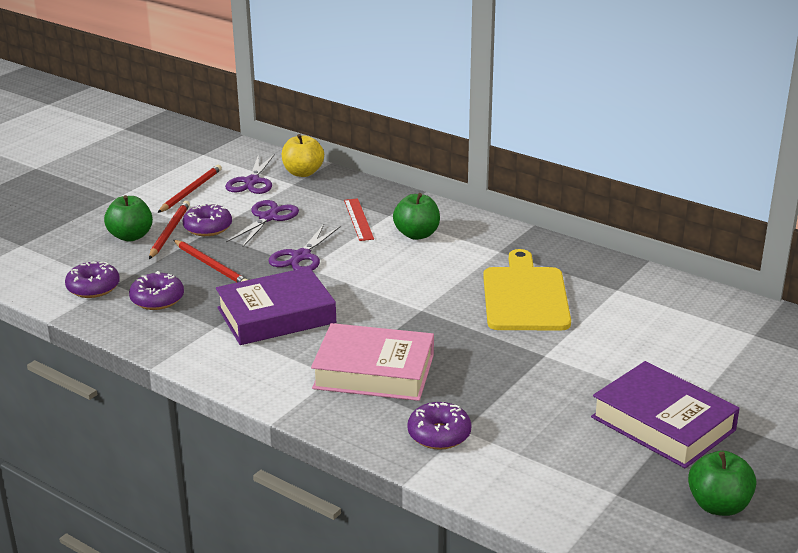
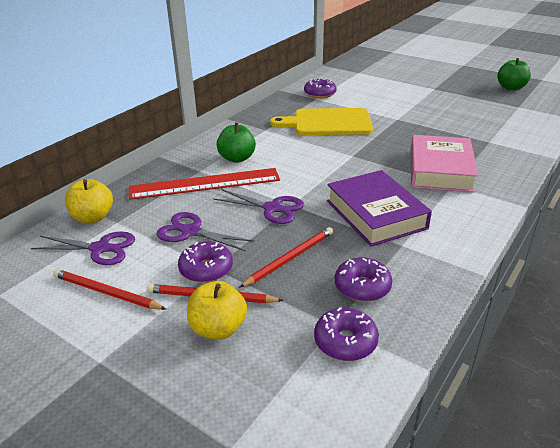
camera: 90 degrees left, 5 degrees up
green apple [104,195,153,242] -> yellow apple [187,281,247,340]
red ruler [344,198,374,241] -> red ruler [129,168,280,200], size x1.86
purple donut [407,402,472,450] -> purple donut moved to [304,78,337,98]
purple book [591,361,740,468] -> none

